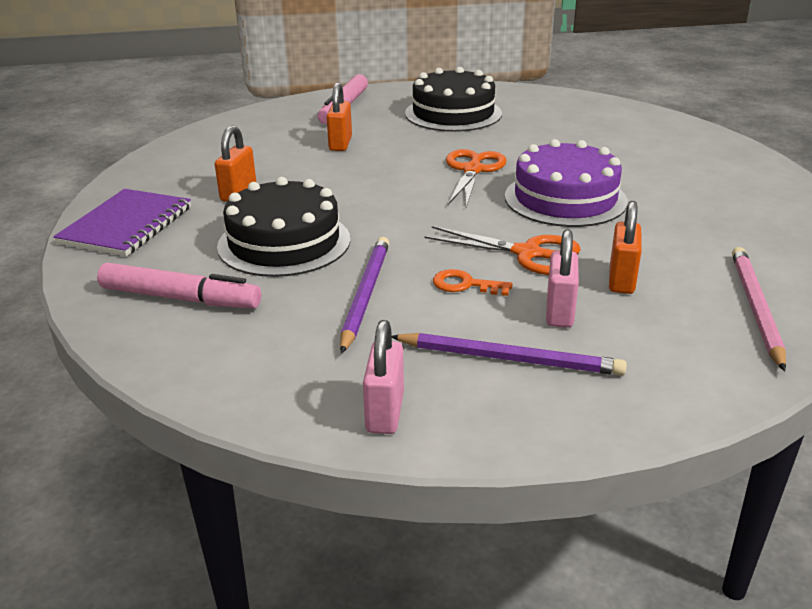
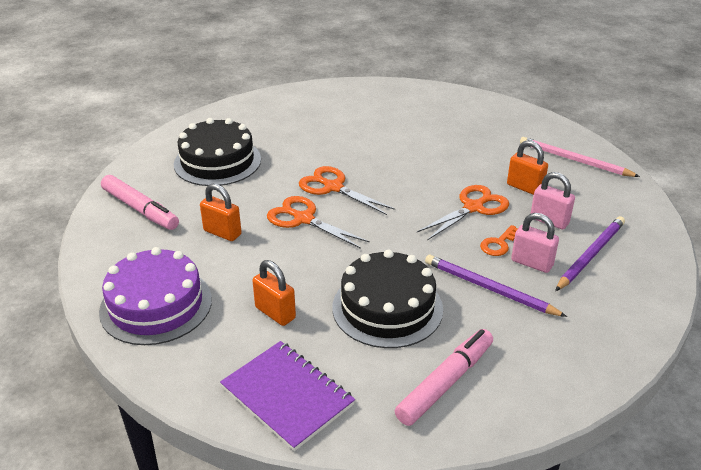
camera: 65 degrees left, 5 degrees up
pink padlock [363,320,404,434] -> pink padlock moved to [511,213,559,273]
purple cake [505,139,628,227] -> purple cake moved to [99,247,212,345]
none -> orange scissors [267,196,370,249]

